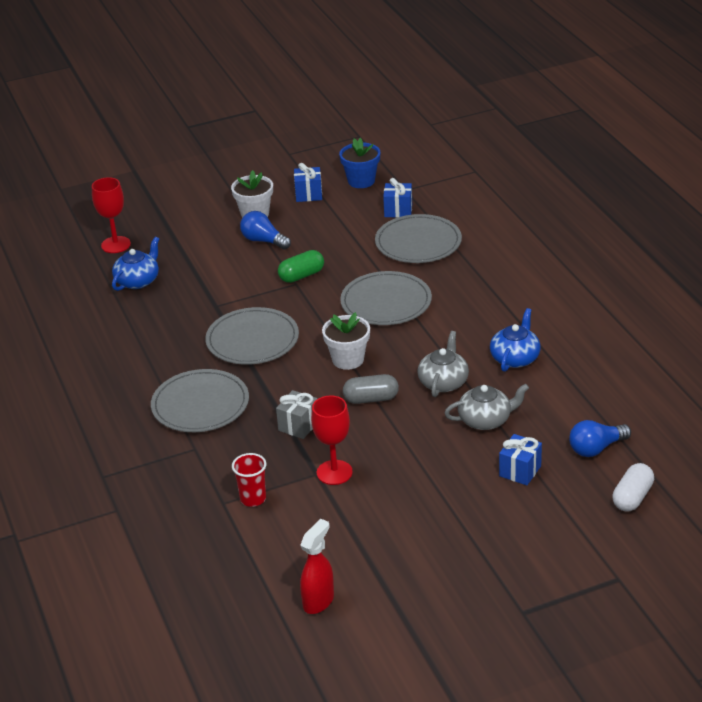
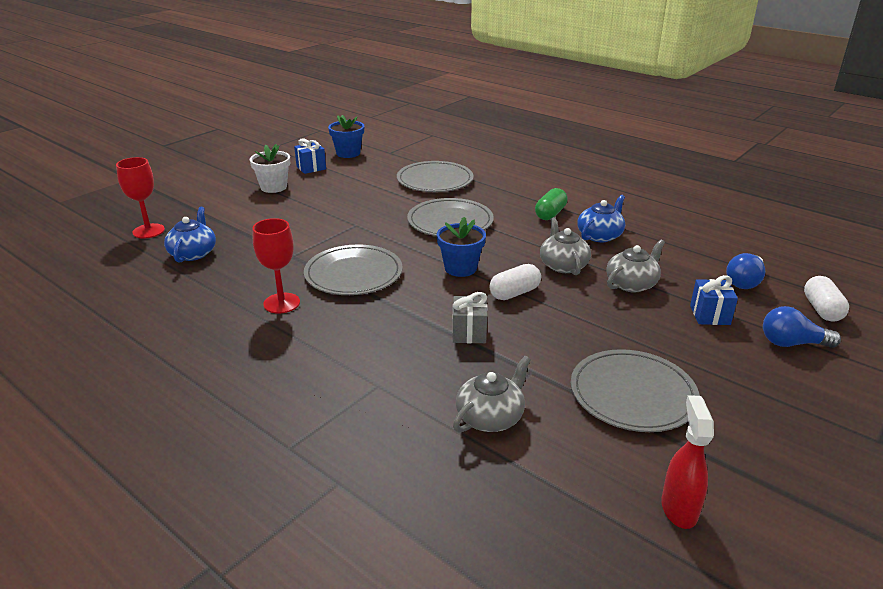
camera: 30 degrees left, 5 degrees down
grey plate [151,369,249,432] -> grey plate moved to [571,349,700,432]
red cup [232,453,266,507] -> grey teapot [453,356,531,432]
blue light bulb [240,211,291,250] -> blue light bulb moved to [763,306,841,348]
green capsule [278,250,324,283] -> green capsule moved to [535,188,568,220]
red goblet [311,395,353,485] -> red goblet moved to [253,218,300,314]
white flower pot [322,312,370,370] -> blue flower pot [437,217,486,277]
grey capsule [343,374,399,404] -> white capsule [489,264,541,300]
blue gift [383,178,412,218] -> none
blue teapot [490,308,541,372] -> blue teapot turned 45 degrees clockwise [577,195,625,242]

